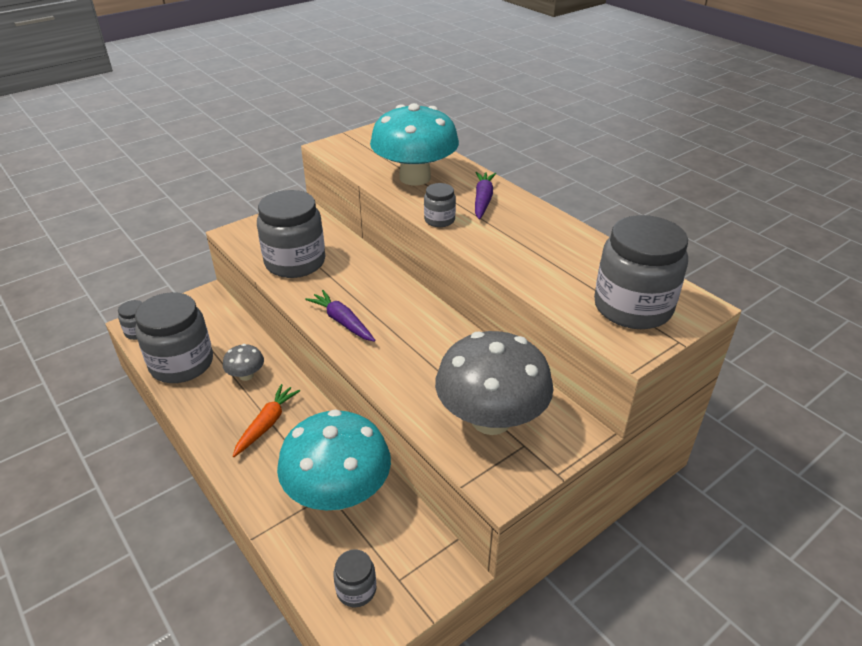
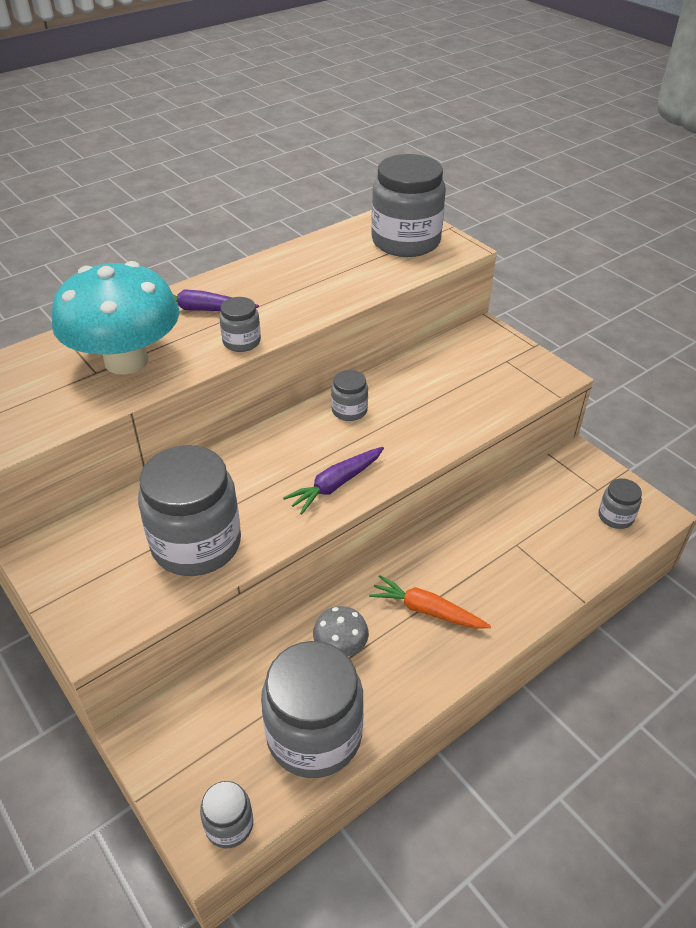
camera: 90 degrees left, 5 degrees up
turquoise mushroom [277,409,391,511] -> none
grey mushroom [435,331,553,435] -> none
none -> grey jar [331,370,368,421]

